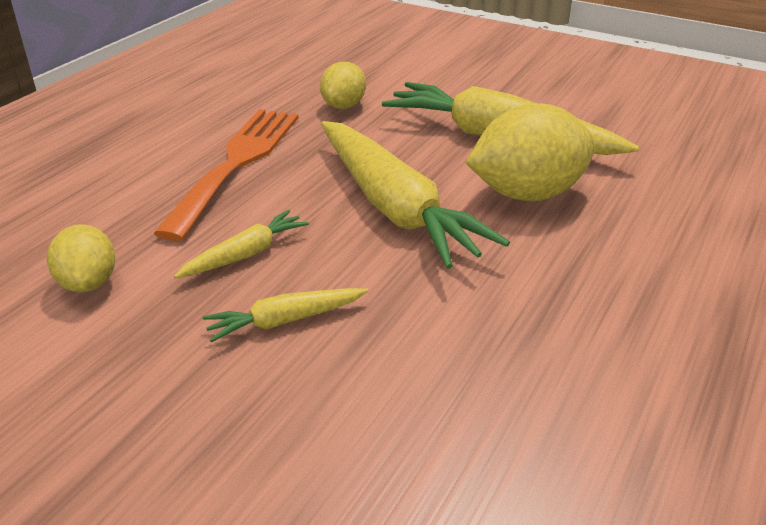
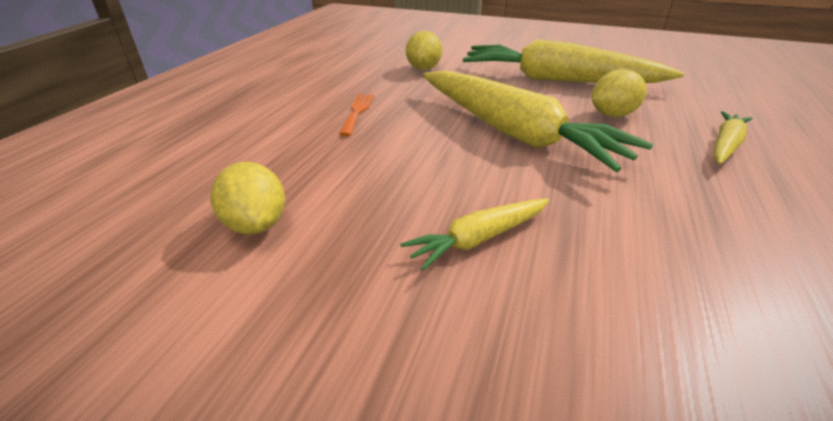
camera: 10 degrees left, 0 degrees up
orange fork [154,109,299,241] -> orange fork [340,94,374,136], size x0.43
yellow carrot [174,210,309,279] -> yellow carrot moved to [714,111,753,164]
yellow lemon [465,103,596,201] -> yellow lemon [592,69,647,117], size x0.57

